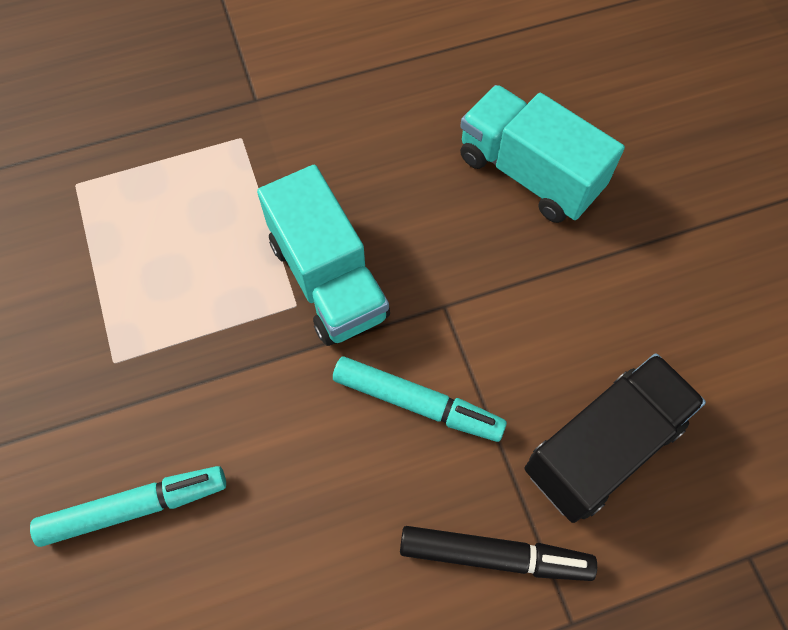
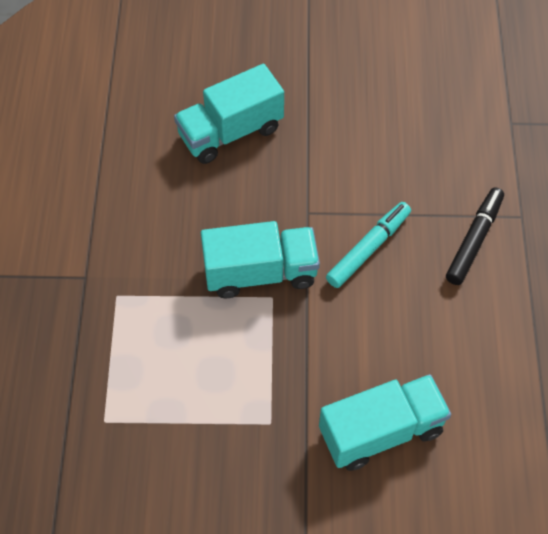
camera: 70 degrees left, 5 degrees down
turquoise marker [30,466,226,547] -> turquoise truck [319,374,451,471]
black truck [524,353,706,523] -> none

